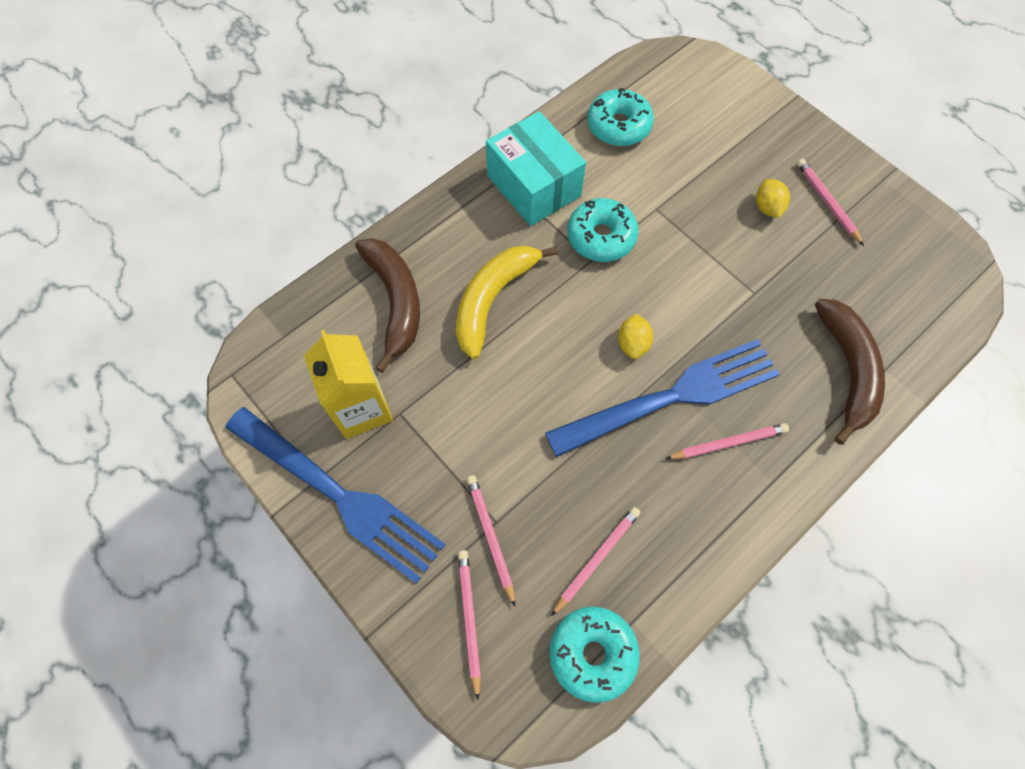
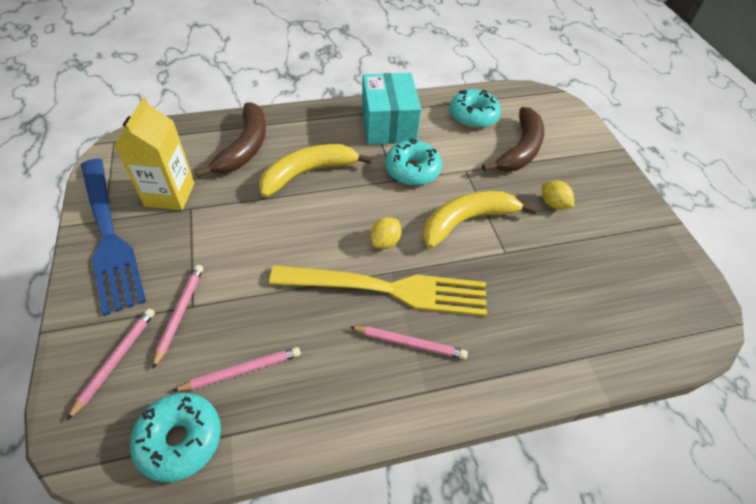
camera: 25 degrees right, 15 degrees down
blue fork [545,339,780,457] -> yellow fork [269,265,487,316]
yellow lemon [756,179,790,218] -> yellow lemon turned 60 degrees counterclockwise [542,180,574,209]
pink pencil [797,158,864,246] -> none
brown banana [815,299,885,445] -> brown banana moved to [482,107,544,172]
none -> yellow banana [423,191,537,248]

